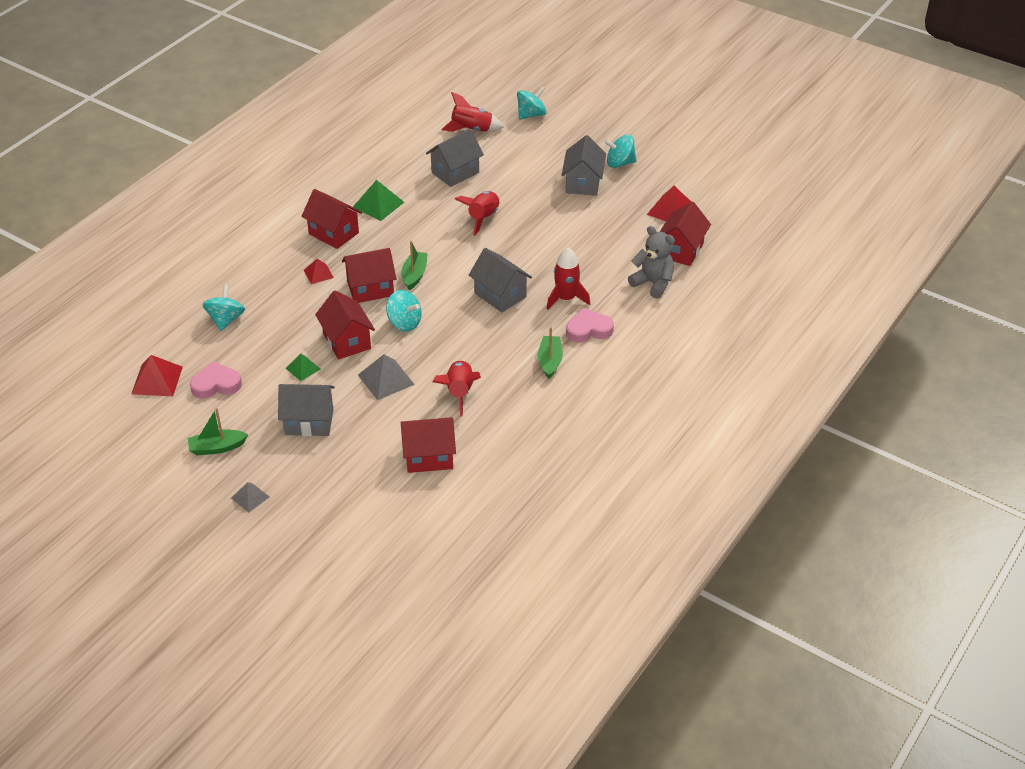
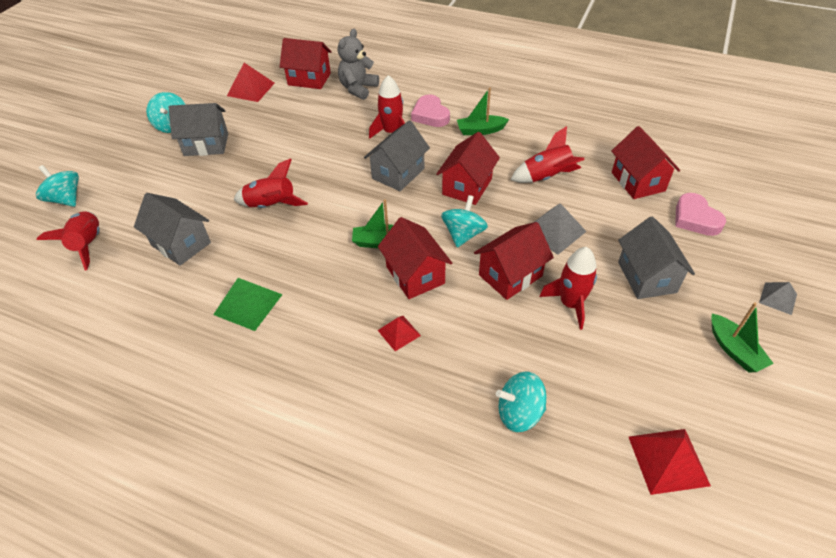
camera: 100 degrees left, 5 degrees up
pink heart [190,362,242,399] -> pink heart moved to [675,193,726,236]
green pyramid [286,354,321,381] -> red rocket [539,247,597,330]
red house [301,189,362,249] -> red house moved to [436,132,500,205]

